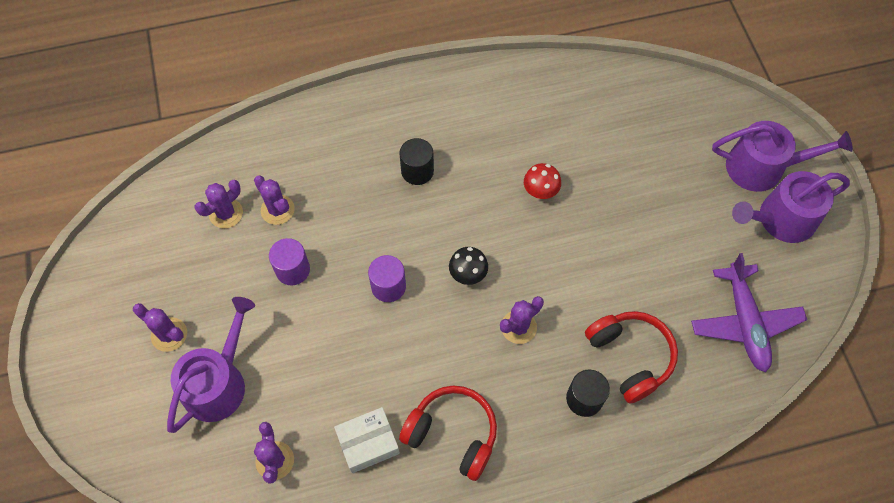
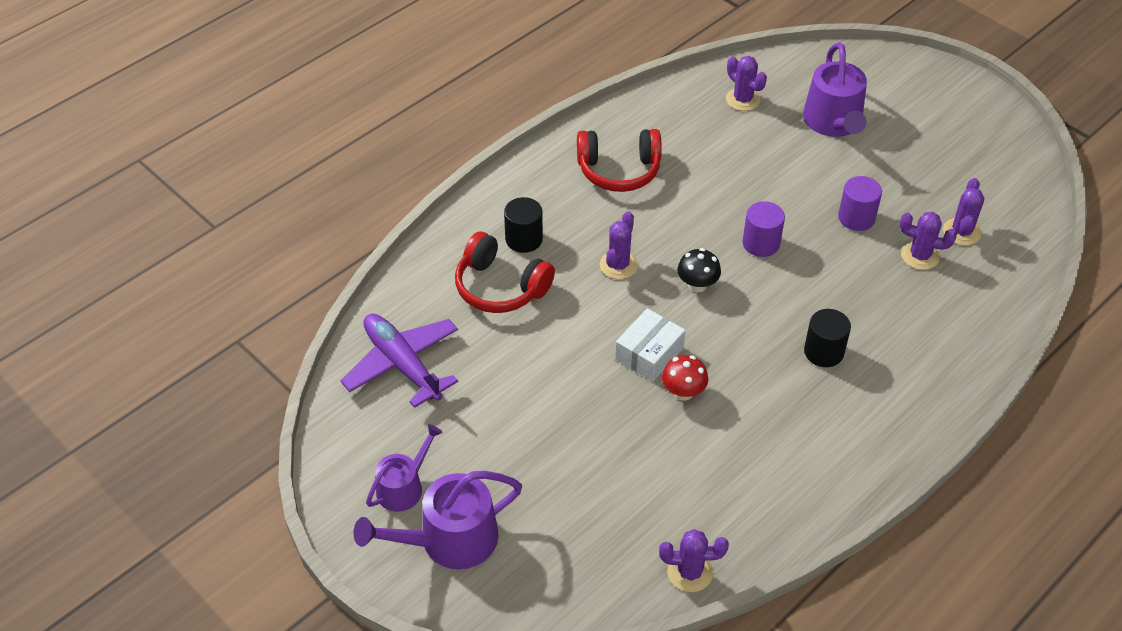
camera: 150 degrees right, 15 degrees down
purple cactus [133,303,187,352] -> purple cactus moved to [659,529,729,592]
white box [334,407,400,473] -> white box moved to [615,308,686,381]
purple watering can [732,171,850,243] -> purple watering can [366,424,443,512], size x0.62

